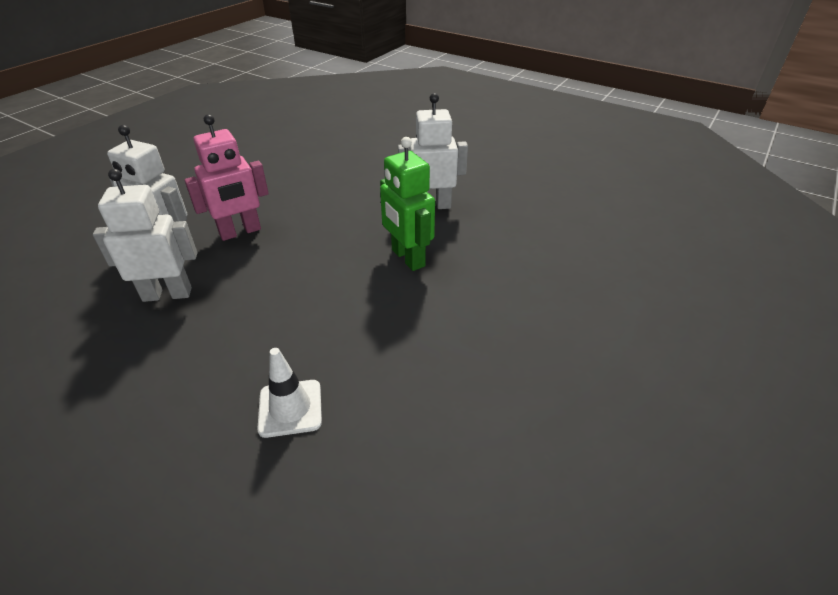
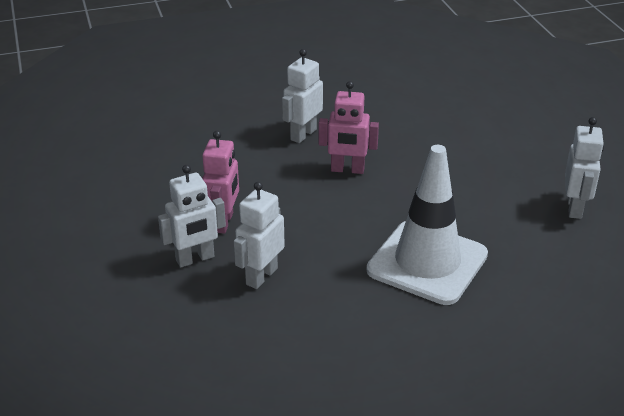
camera: 50 degrees left, 5 degrees down
white traffic cone [257,348,322,438] -> white traffic cone [367,145,488,305], size x2.42
green robot [380,137,435,271] -> pink robot [319,81,379,174]
none -> white robot [565,117,604,219]

